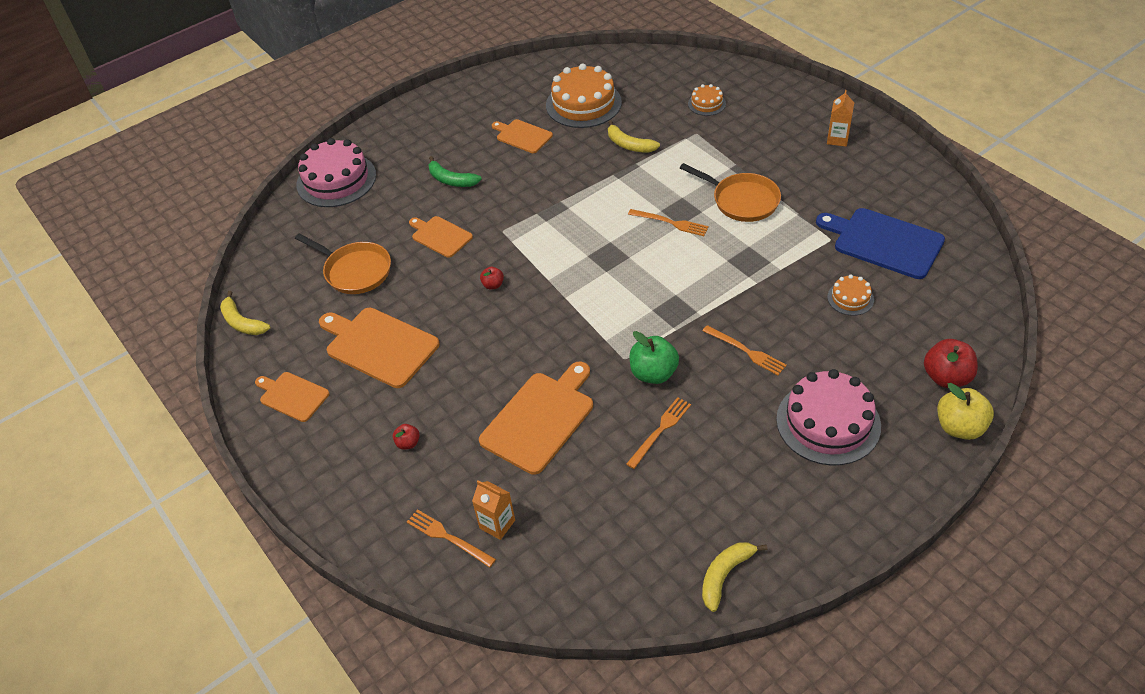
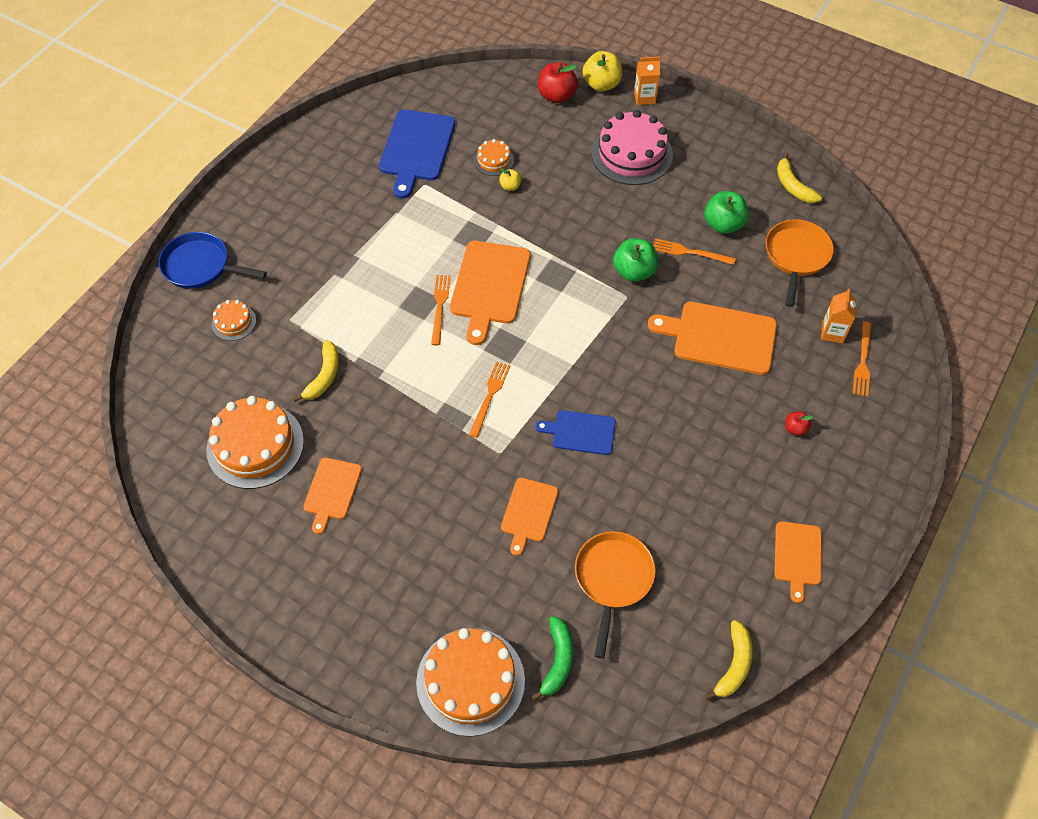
camera: 115 degrees left, 10 degrees up
pink cake [296,138,376,207] -> orange cake [416,628,525,737]
orange cutting board [319,307,440,388] -> orange cutting board moved to [450,241,531,345]
green banana [428,156,482,187] -> green banana moved to [531,616,573,701]
red apple [480,267,504,289] -> blue cutting board [536,410,616,455]
orange pan [680,163,781,222] -> orange pan moved to [765,220,834,307]
yellow banana [702,542,768,612] -> yellow banana turned 45 degrees clockwise [777,153,822,203]
orange fork [703,325,787,375] -> orange fork moved to [469,361,510,438]
orange carton [827,90,854,147] -> orange carton moved to [634,57,660,105]
none -> blue pan [159,232,267,289]
none -> yellow apple [499,168,521,191]
none -> green apple [705,191,749,234]

